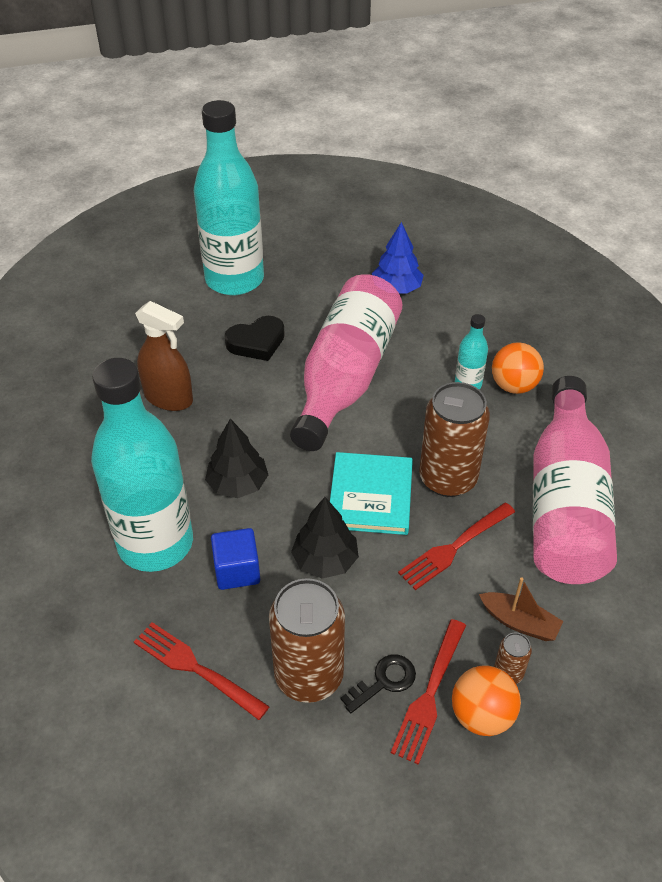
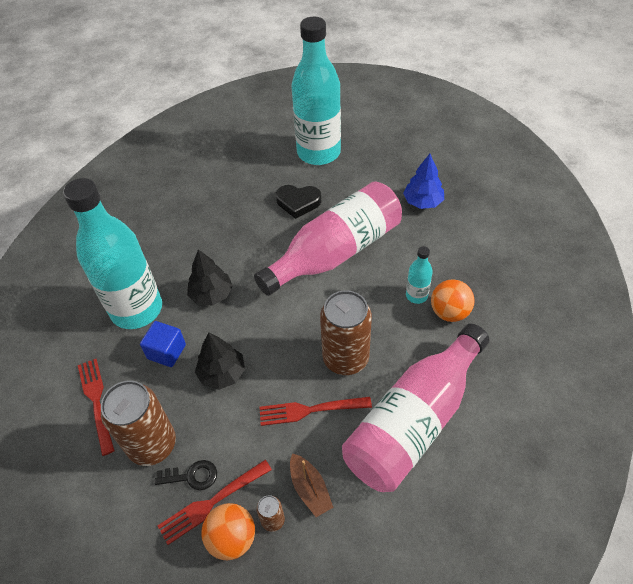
camera: 35 degrees right, 5 degrees up
brown spray bottle [135,301,193,411] -> none
turquoise book [330,452,413,535] -> none

